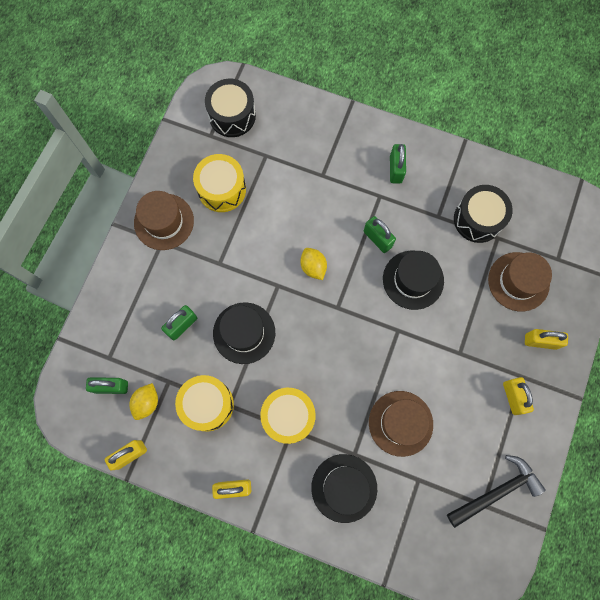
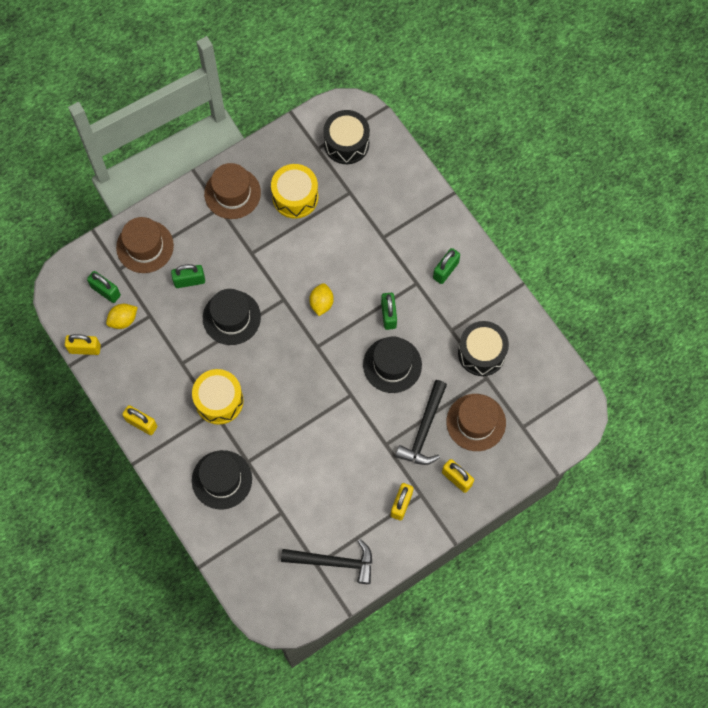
camera: 35 degrees right, 5 degrees down
yellow drum [175,375,234,431] -> none
brown hat [369,391,433,457] -> brown hat moved to [116,217,174,273]
none -> black hammer [395,380,447,465]

